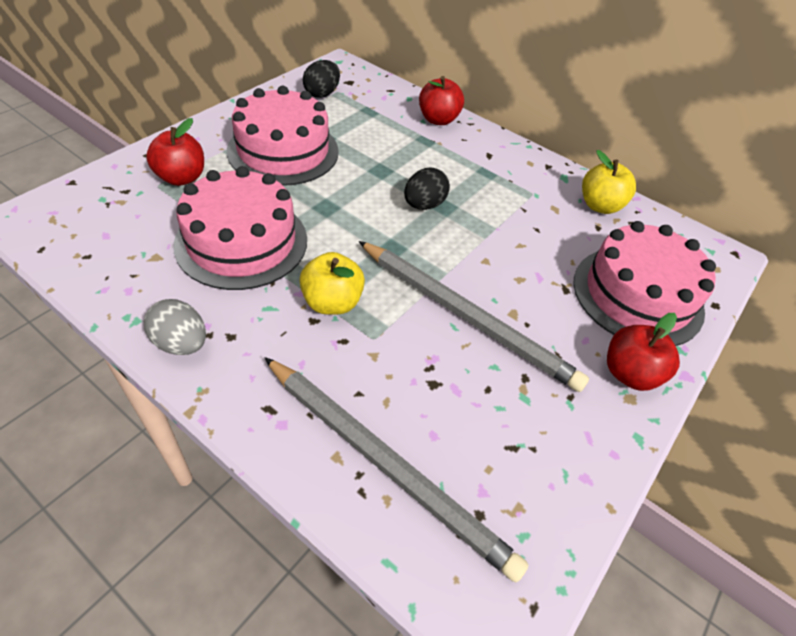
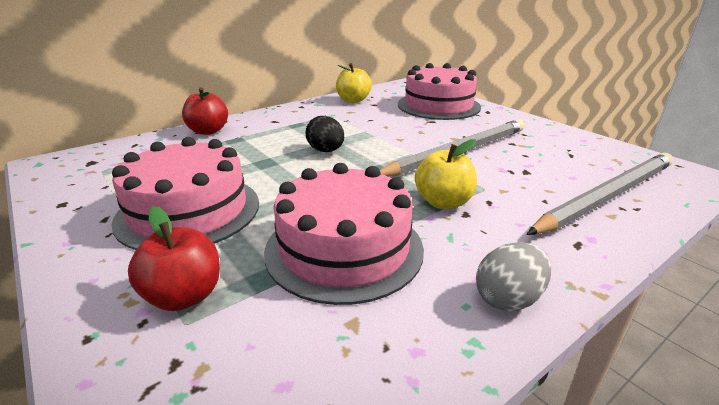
camera: 70 degrees left, 20 degrees down
black egg [303,60,340,98] -> none
red apple [607,313,680,391] -> none

